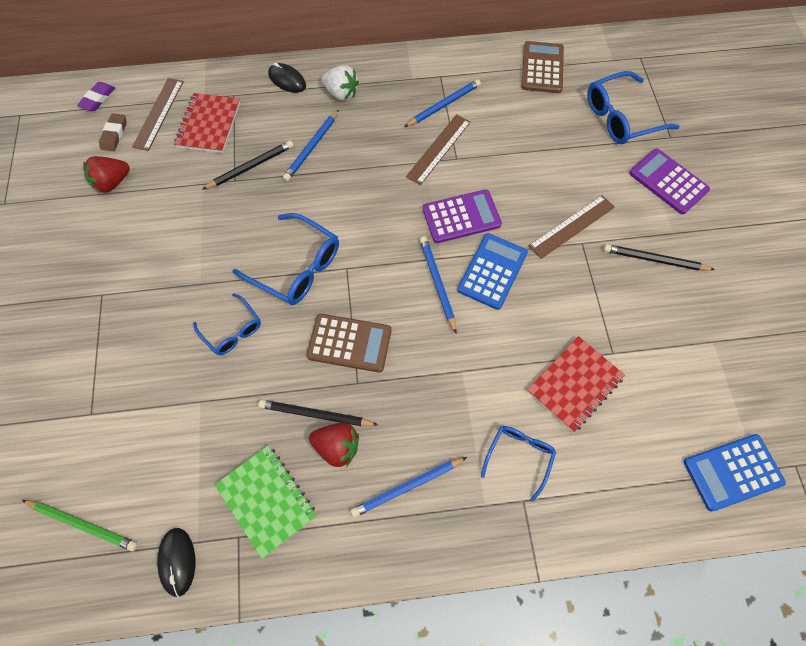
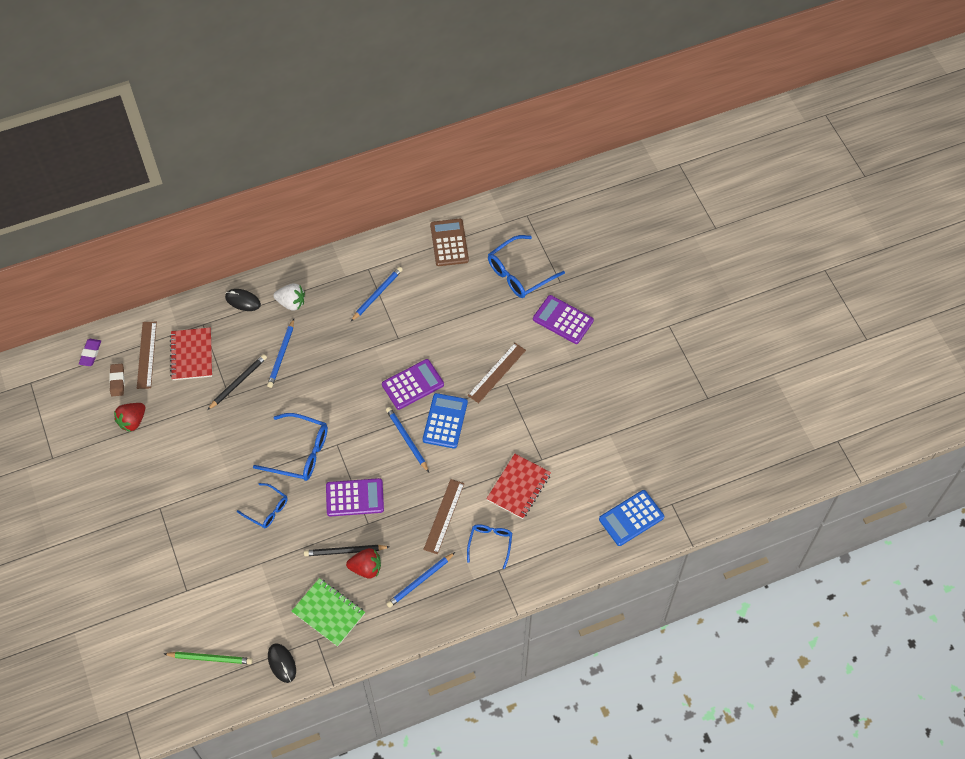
camera: 15 degrees left, 5 degrees down
brown calculator [306,314,392,373] -> purple calculator [326,478,384,517]
brown ruler [406,114,471,185] -> brown ruler moved to [423,479,464,554]
black pencil [604,244,715,271] -> none

